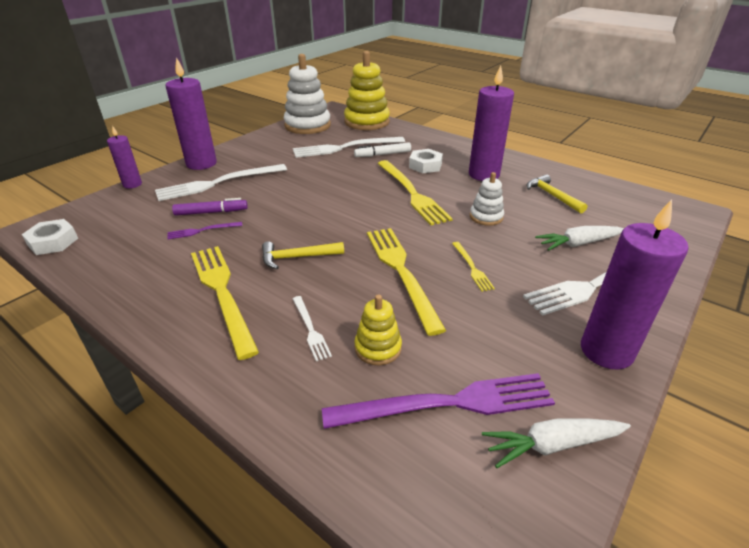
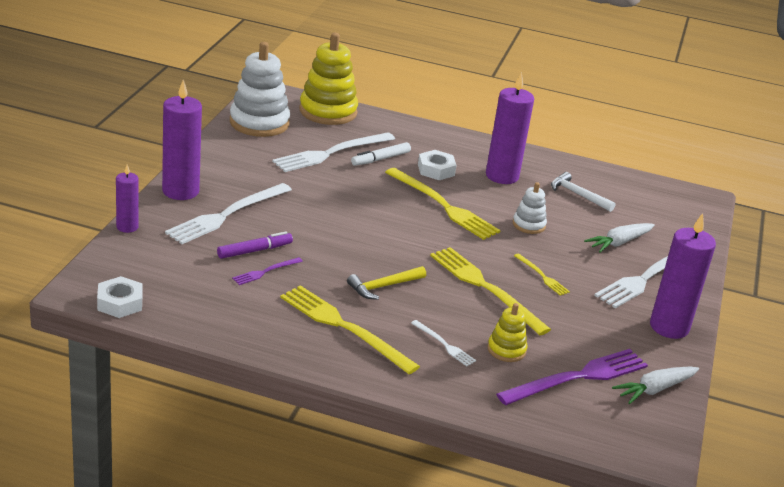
camera: 25 degrees left, 5 degrees down
yellow hammer [526,174,587,213] -> white hammer [551,172,615,212]

